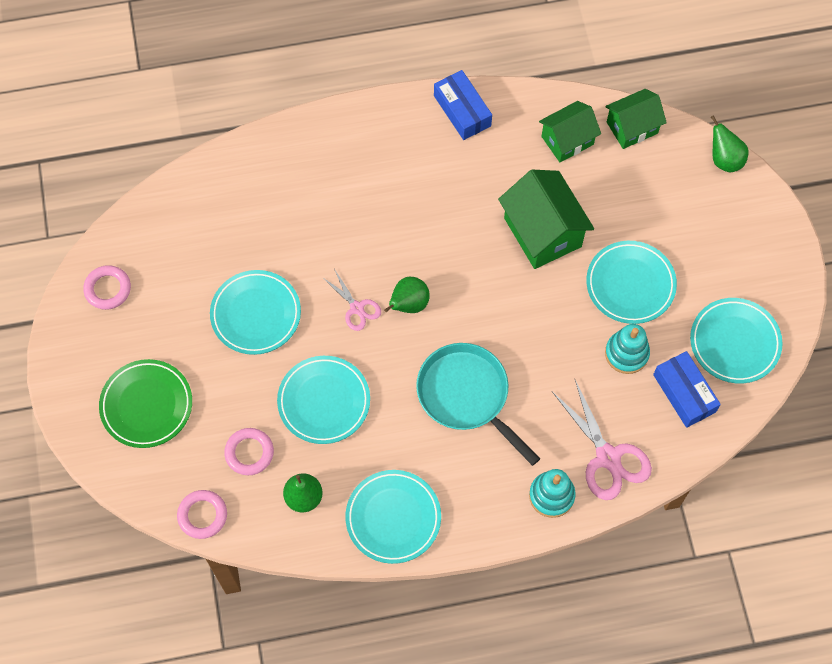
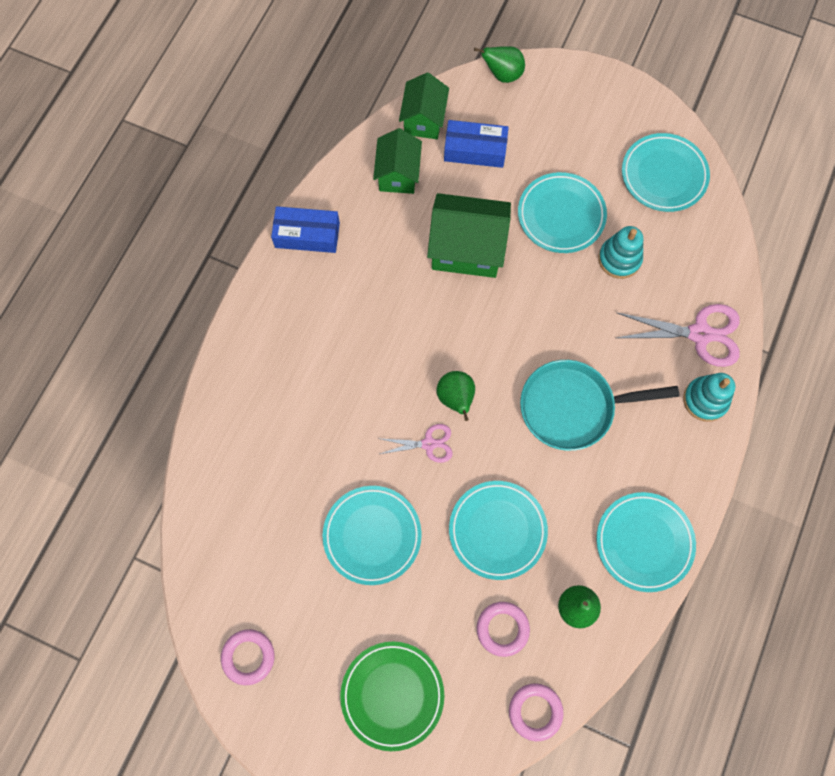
camera: 55 degrees left, 5 degrees up
blue box [653,351,721,428] -> blue box moved to [444,120,509,168]

